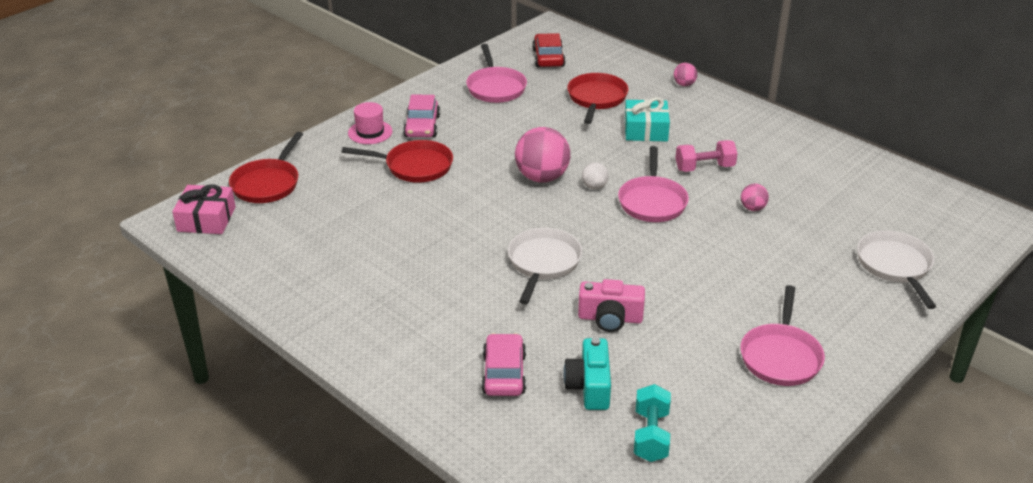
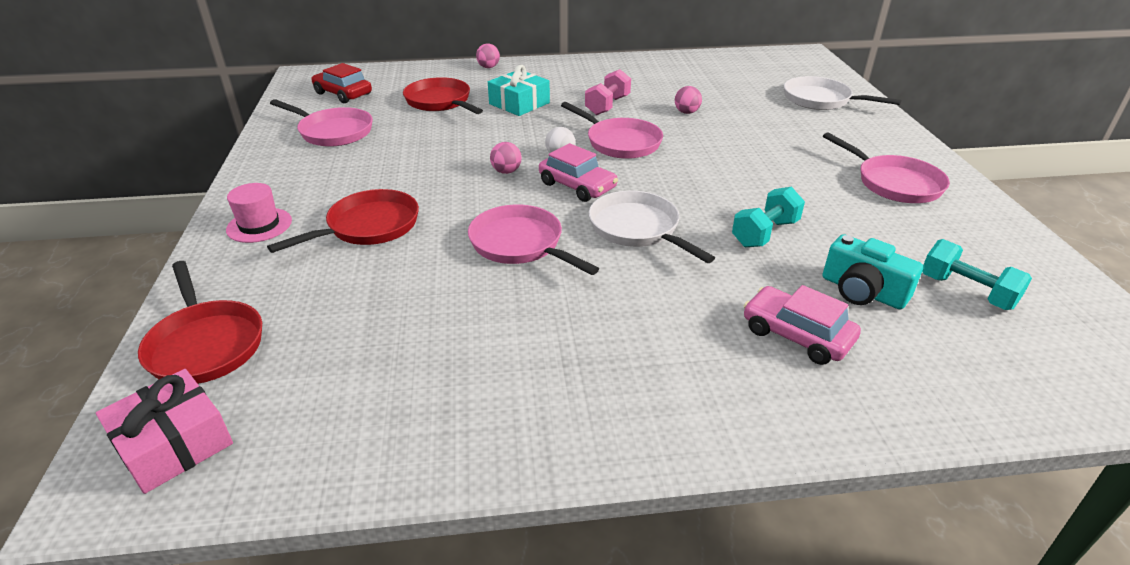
camera: 50 degrees left, 0 degrees up
pink car [403,94,440,137] -> pink car moved to [539,143,618,202]
pink ball [515,127,570,182] -> pink ball [490,142,522,174], size x0.48
pink camera [578,279,645,332] -> turquoise dumbbell [732,187,805,247]
none -> pink pan [468,205,599,275]

